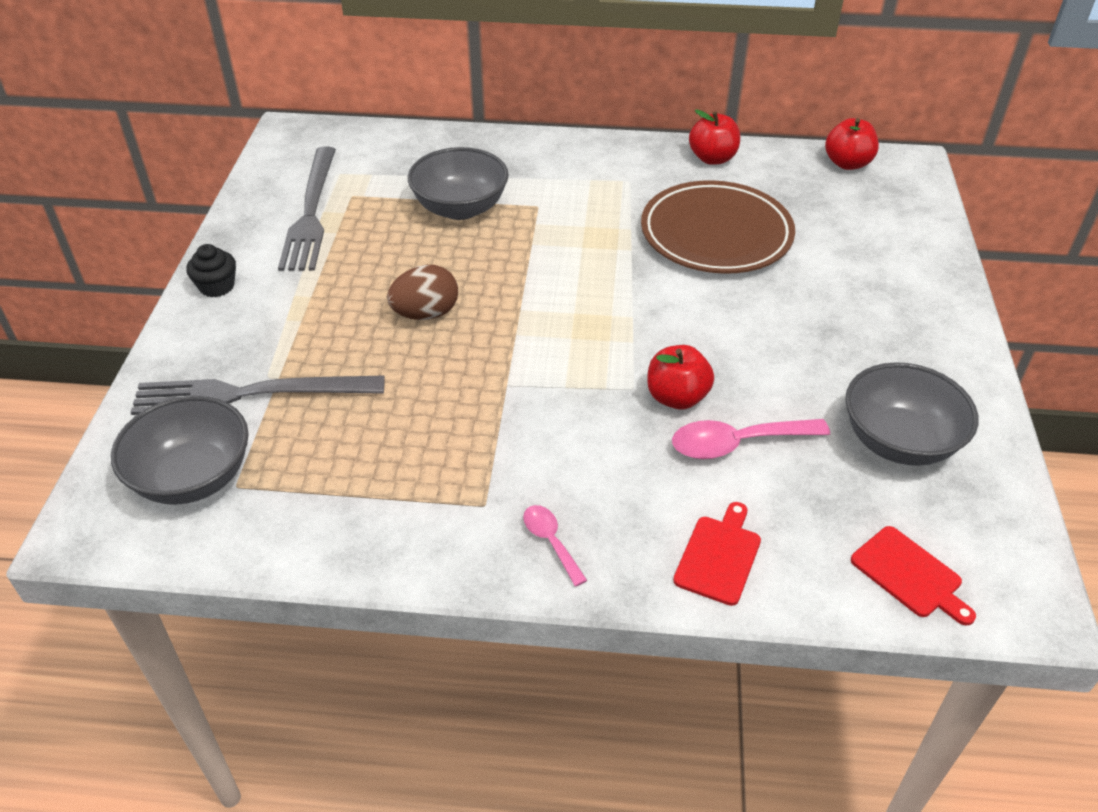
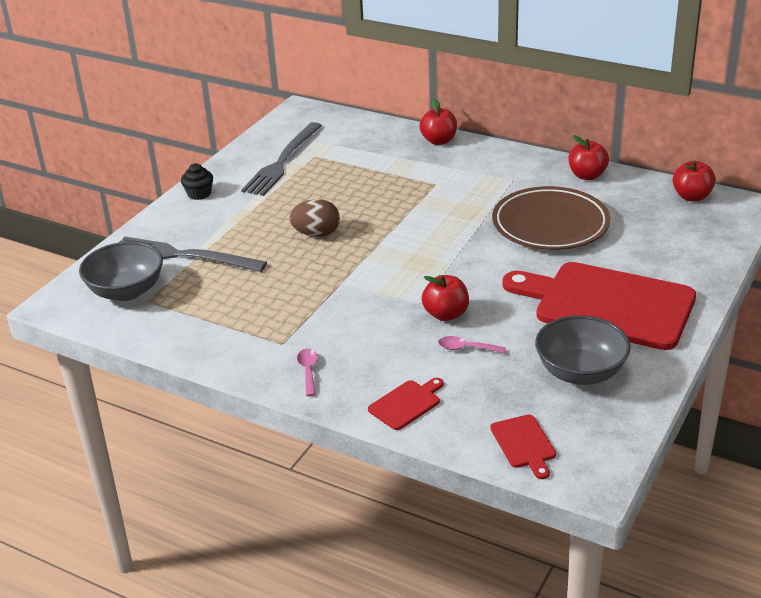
camera: 25 degrees right, 10 degrees down
grey bowl [408,147,509,220] -> none
pink spoon [672,419,830,459] -> pink spoon [438,336,506,354], size x0.58
none -> red apple [419,99,457,145]
none -> red cutting board [502,262,696,350]

